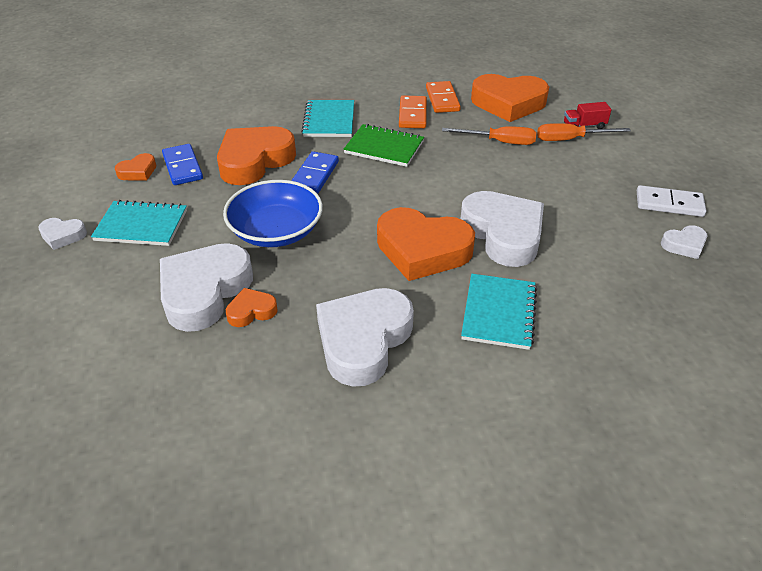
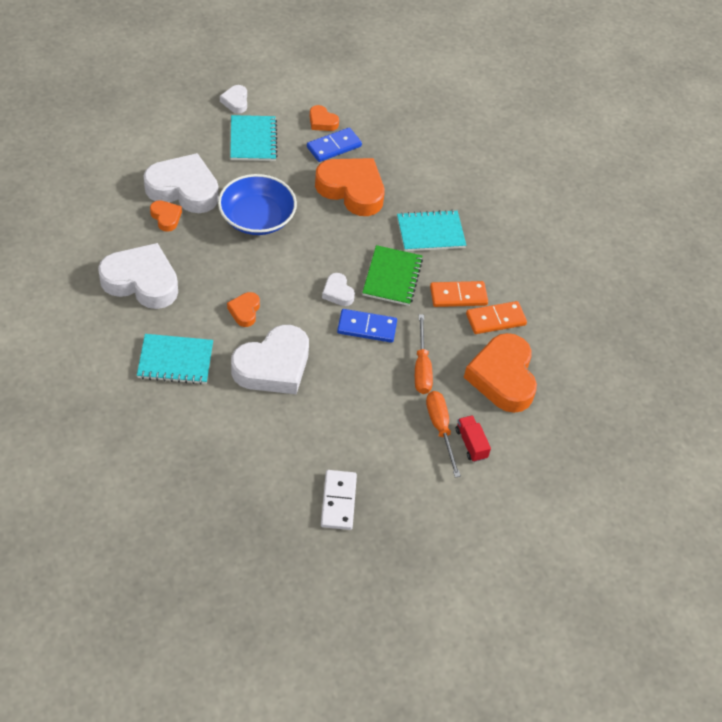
camera: 75 degrees right, 10 degrees up
blue domino [291,151,339,194] -> blue domino moved to [337,309,397,343]
orange heart [377,207,475,281] -> orange heart [227,292,260,327], size x0.47
white heart [661,225,708,259] -> white heart moved to [322,273,355,306]

